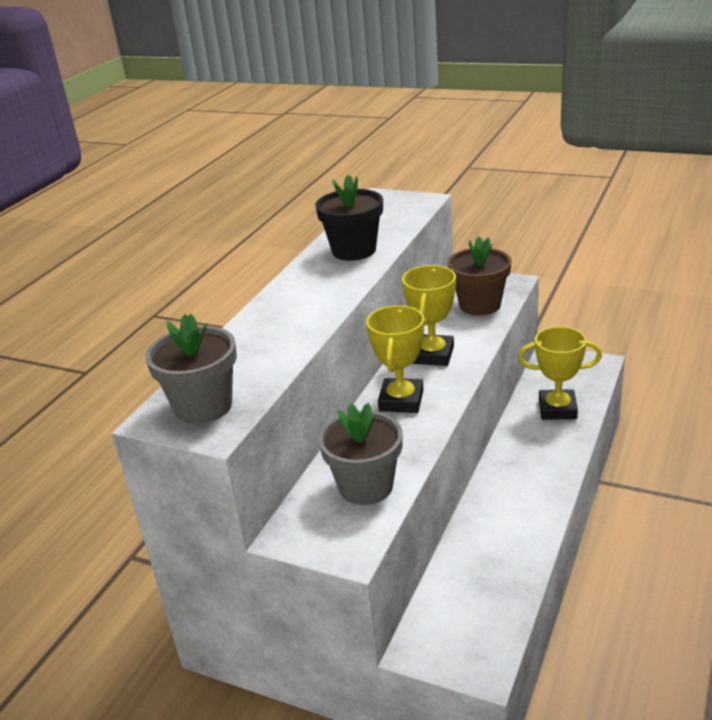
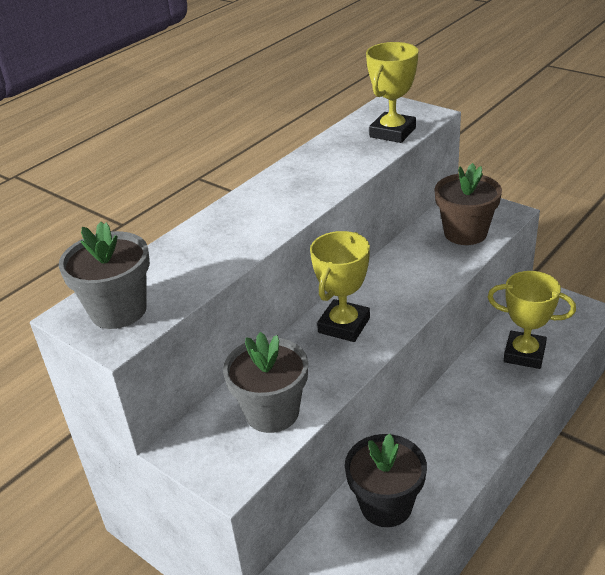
camera: 15 degrees right, 5 degrees up
black flower pot [315,174,383,261] -> black flower pot moved to [345,434,427,527]
yellow trophy [402,265,456,366] -> yellow trophy moved to [366,42,418,143]

